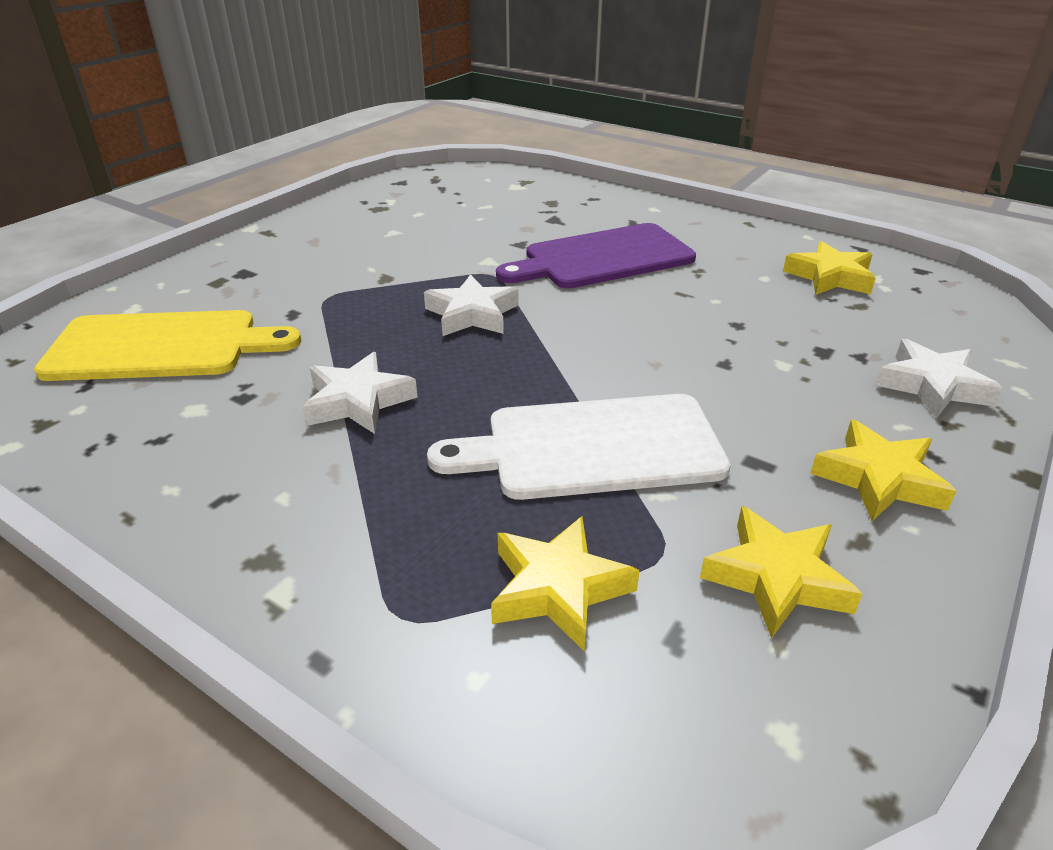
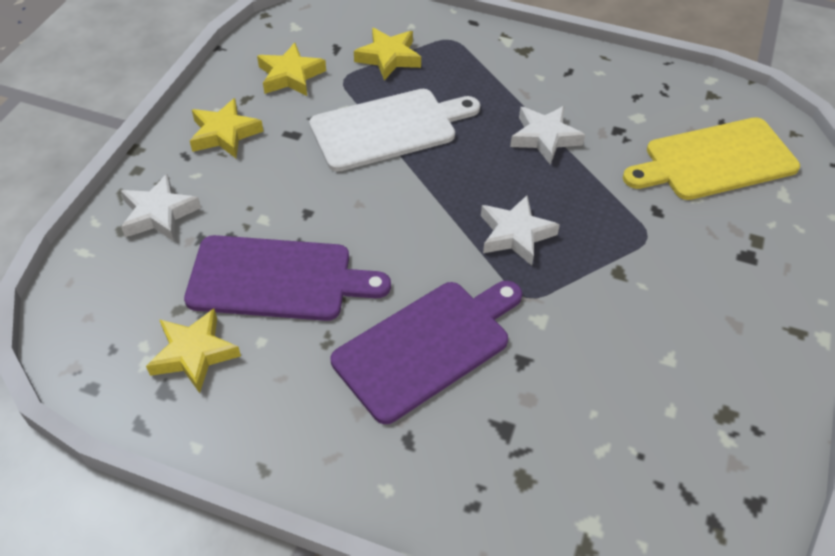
camera: 165 degrees right, 15 degrees up
none -> purple cutting board [184,235,391,321]

